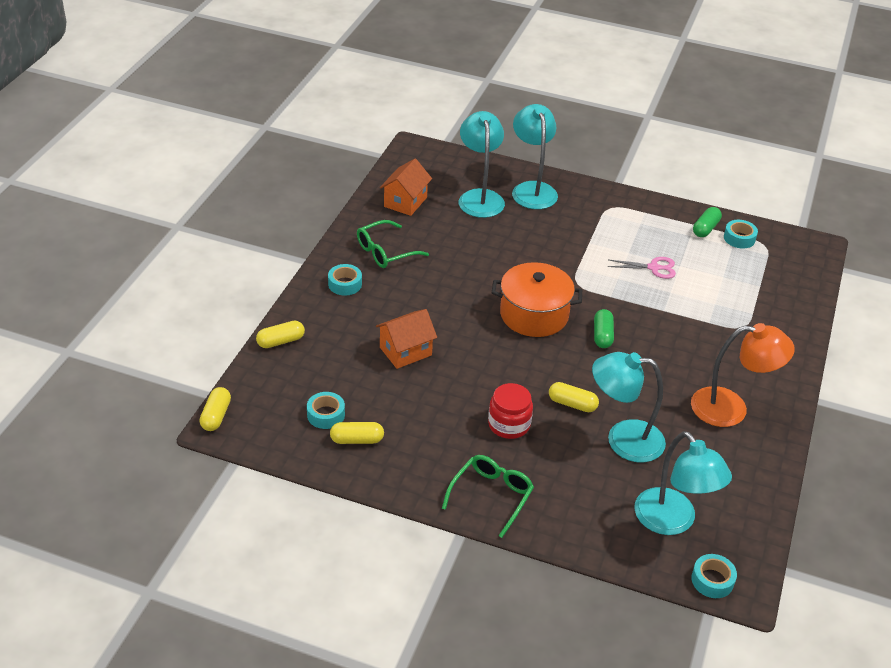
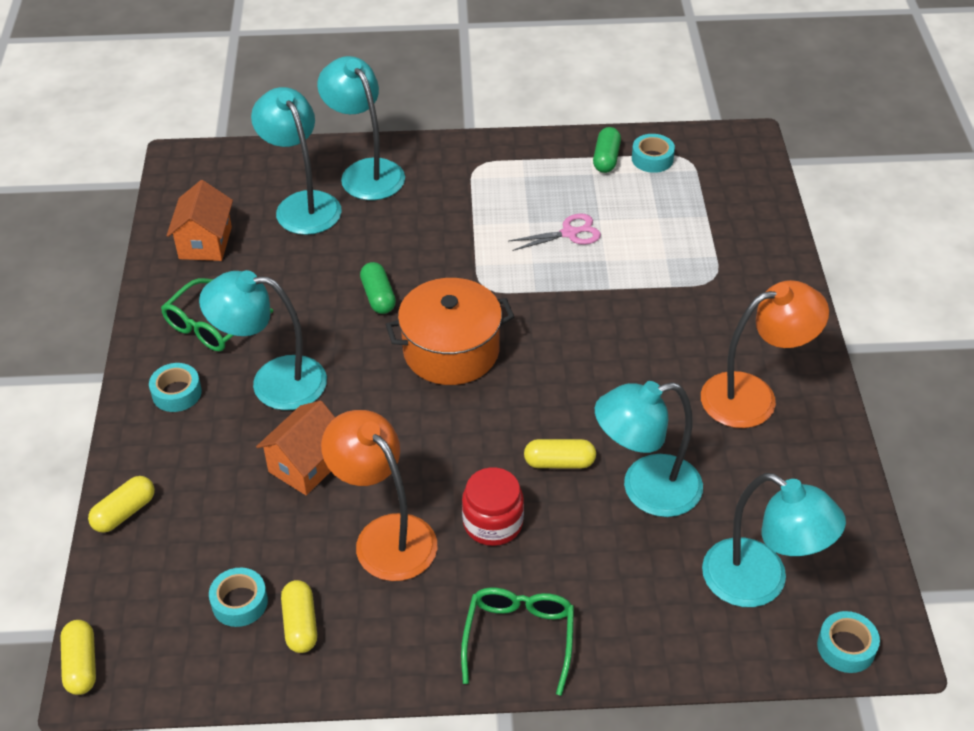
camera: 20 degrees left, 5 degrees up
yellow capsule [330,422,384,444] -> yellow capsule turned 75 degrees counterclockwise [281,580,317,653]
green capsule [594,309,614,348] -> green capsule moved to [360,262,396,314]
none -> turquoise lamp [199,270,327,410]
none -> orange lamp [321,410,437,581]

